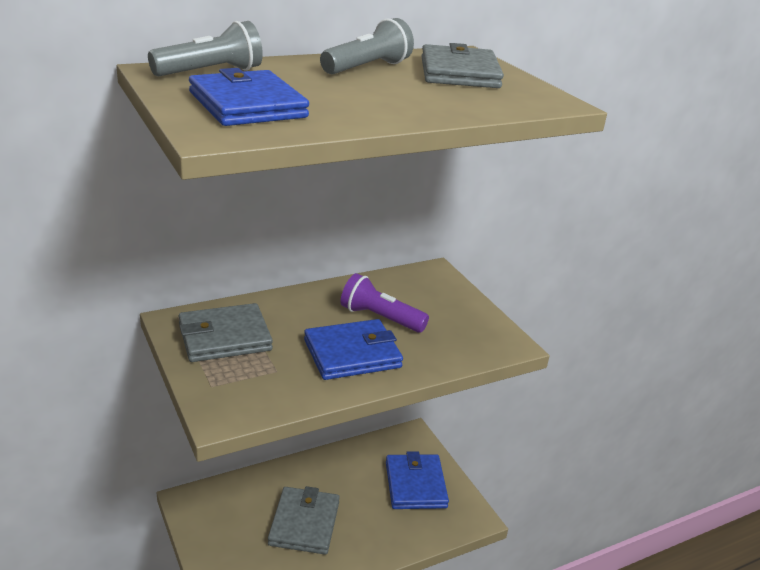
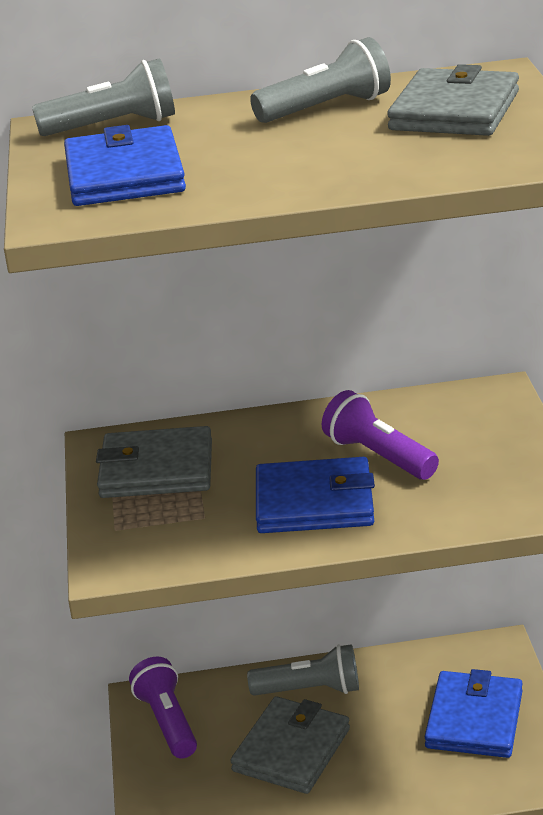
camera: 25 degrees right, 0 degrees up
none -> purple flashlight [129,657,197,759]
none -> grey flashlight [247,644,359,696]

